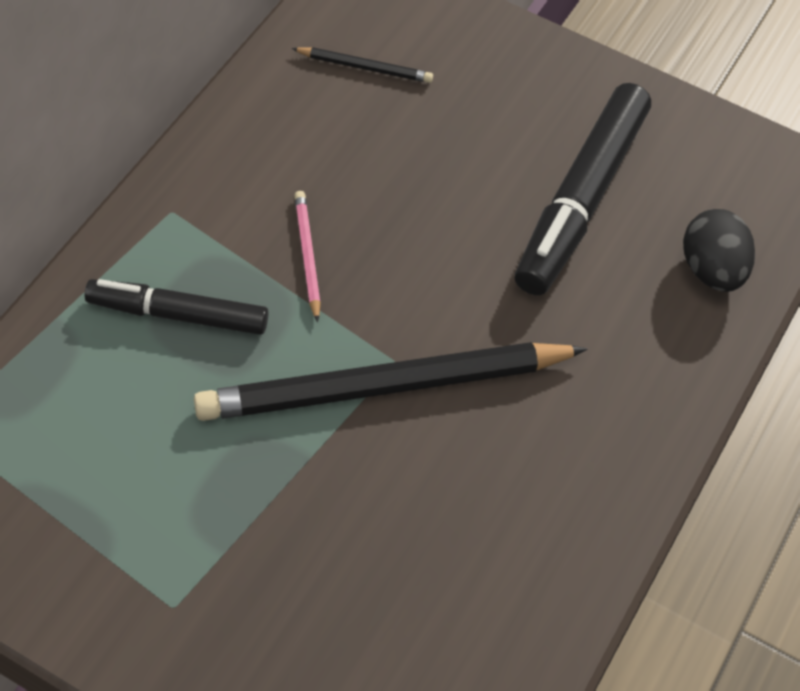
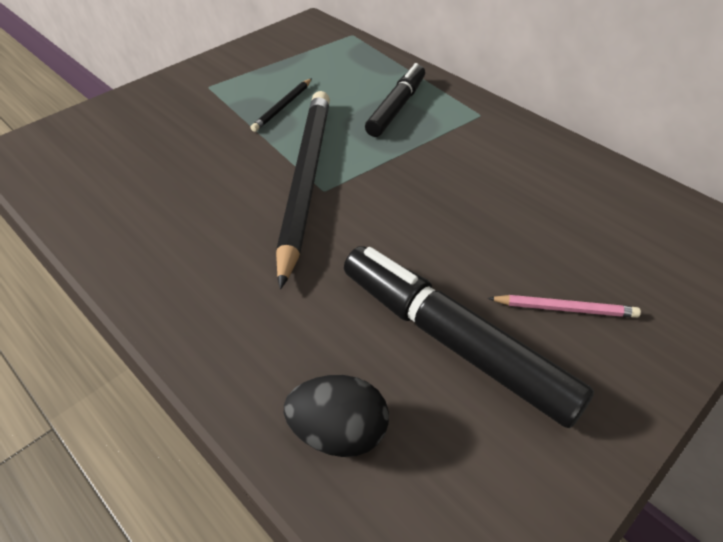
camera: 110 degrees right, 10 degrees down
black pencil [292,47,433,83] -> black pencil moved to [251,78,312,132]
pink pencil [294,191,321,322] -> pink pencil moved to [488,295,641,318]

